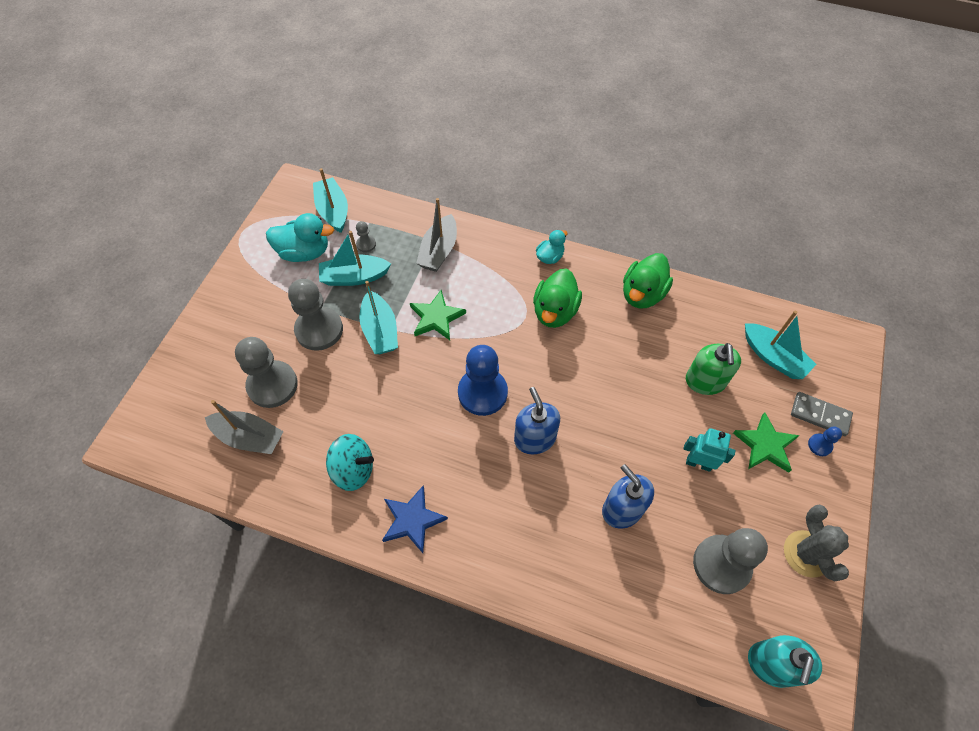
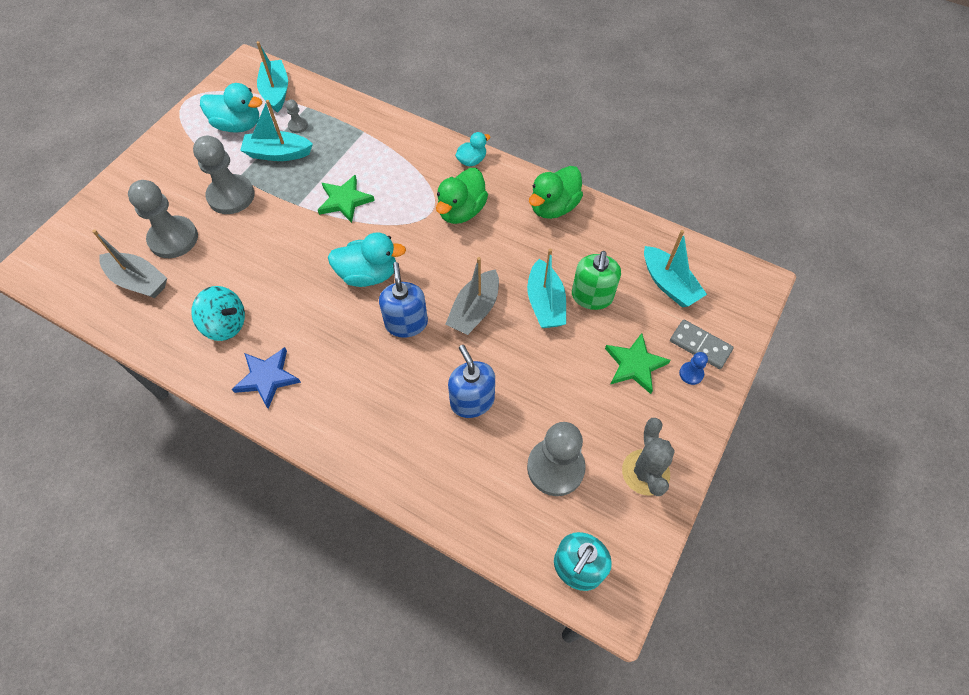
camera: 10 degrees right, 0 degrees up
turquoise boat [359,281,398,354] -> turquoise boat moved to [527,249,566,328]
grey boat [416,198,457,272] -> grey boat moved to [446,257,499,335]
blue pawn [458,345,508,416] -> turquoise duck [328,232,406,287]
turquoise robot [683,428,736,472] -> none

